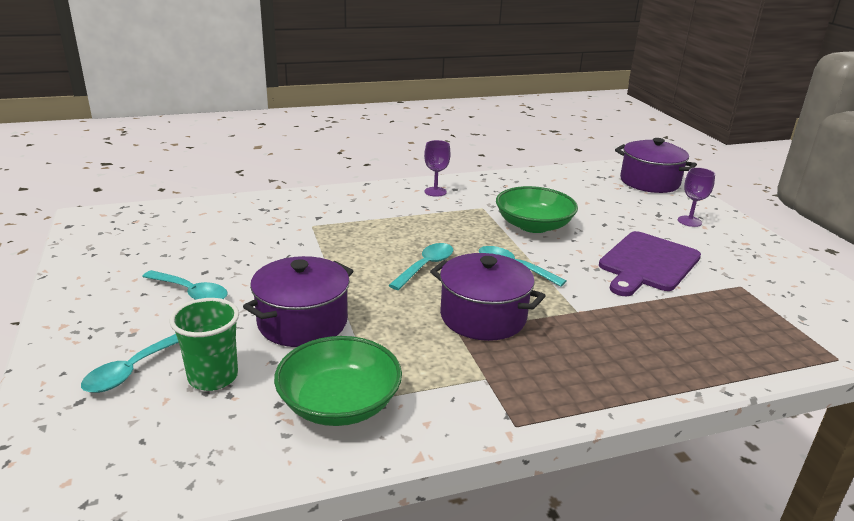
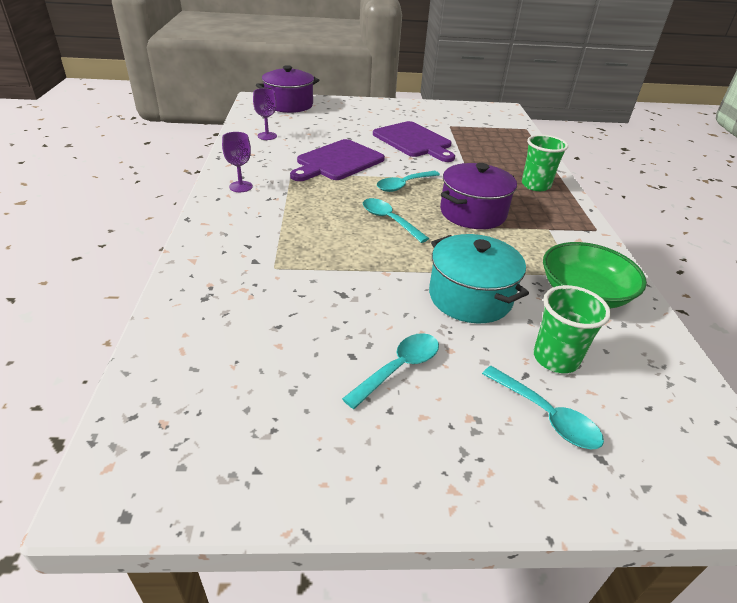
camera: 75 degrees left, 10 degrees up
purple pot [243,256,353,347] -> turquoise pot [429,234,529,323]
green bowl [496,186,578,233] -> purple cutting board [290,139,385,181]
purple goblet [678,168,715,227] -> purple goblet moved to [253,88,277,140]
none -> green cup [522,135,568,191]

